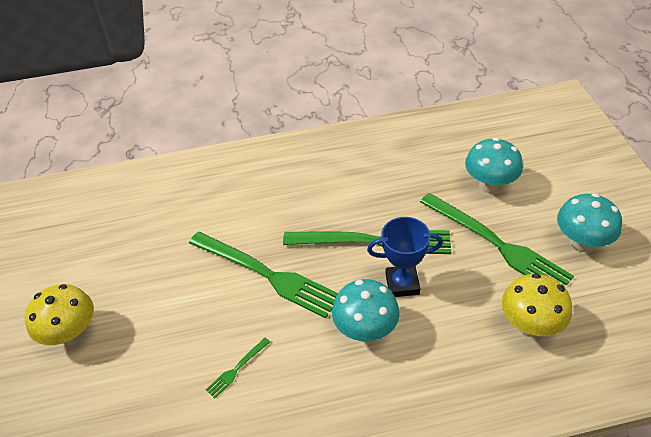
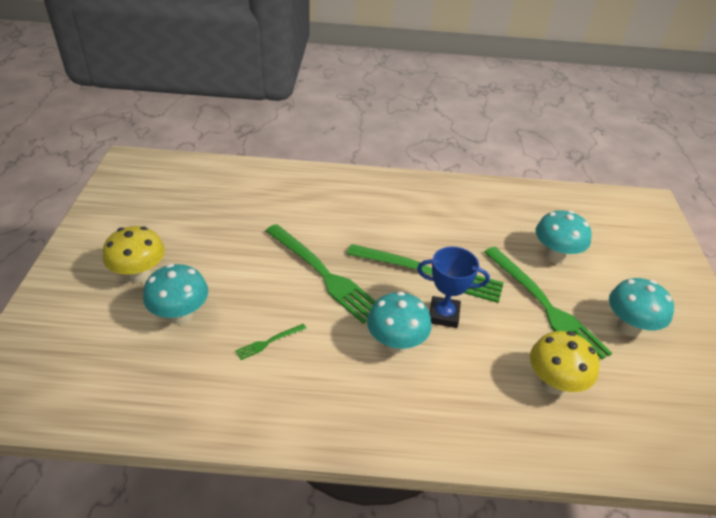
camera: 10 degrees right, 5 degrees down
none -> turquoise mushroom [143,264,208,325]

